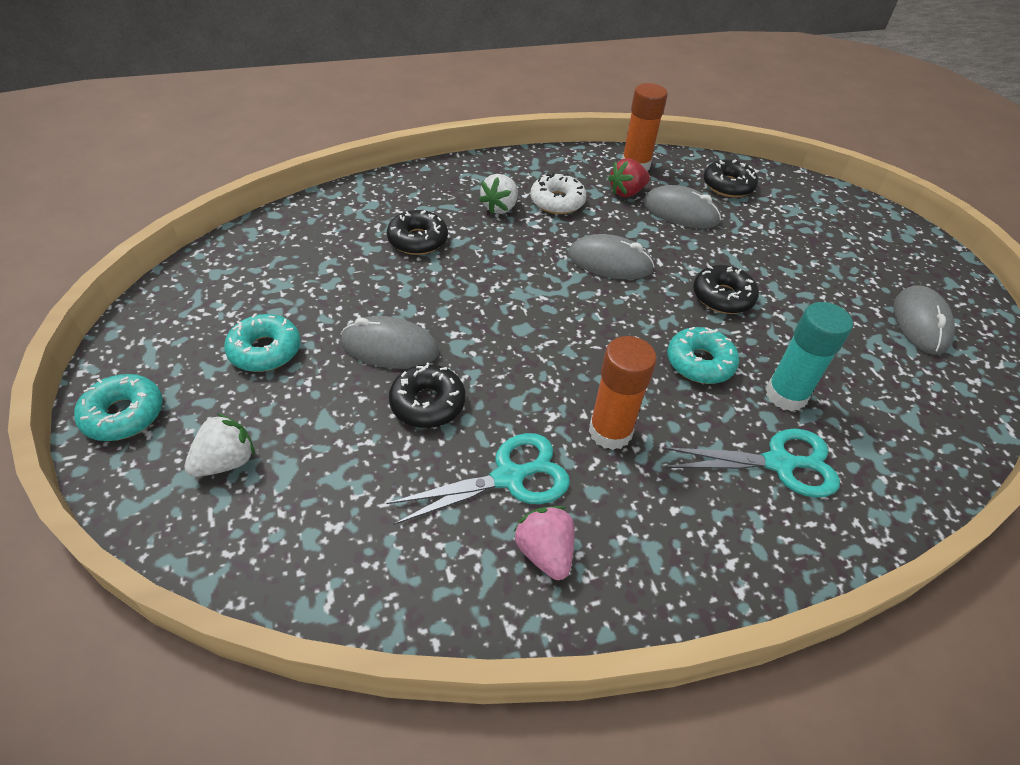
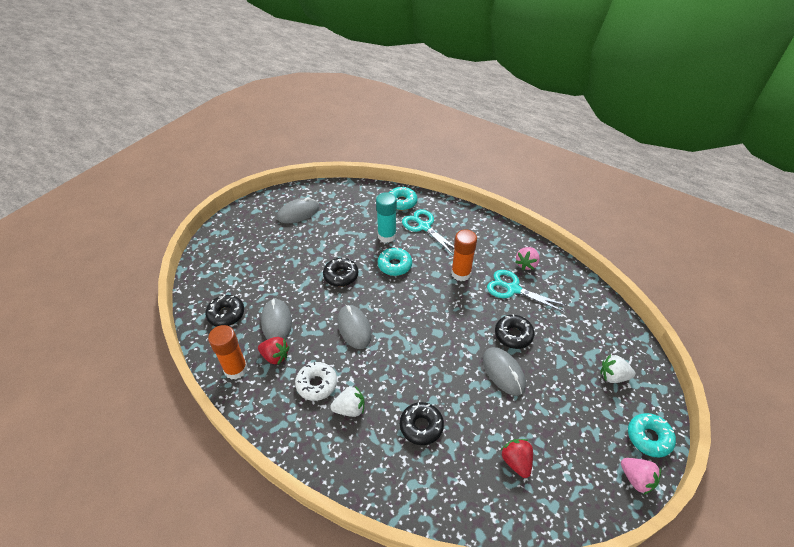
camera: 125 degrees left, 0 degrees up
turquoise donut [224,313,301,372] -> turquoise donut moved to [389,187,418,210]
none -> red strawberry [500,439,533,478]
none -> pink strawberry [621,458,661,495]

